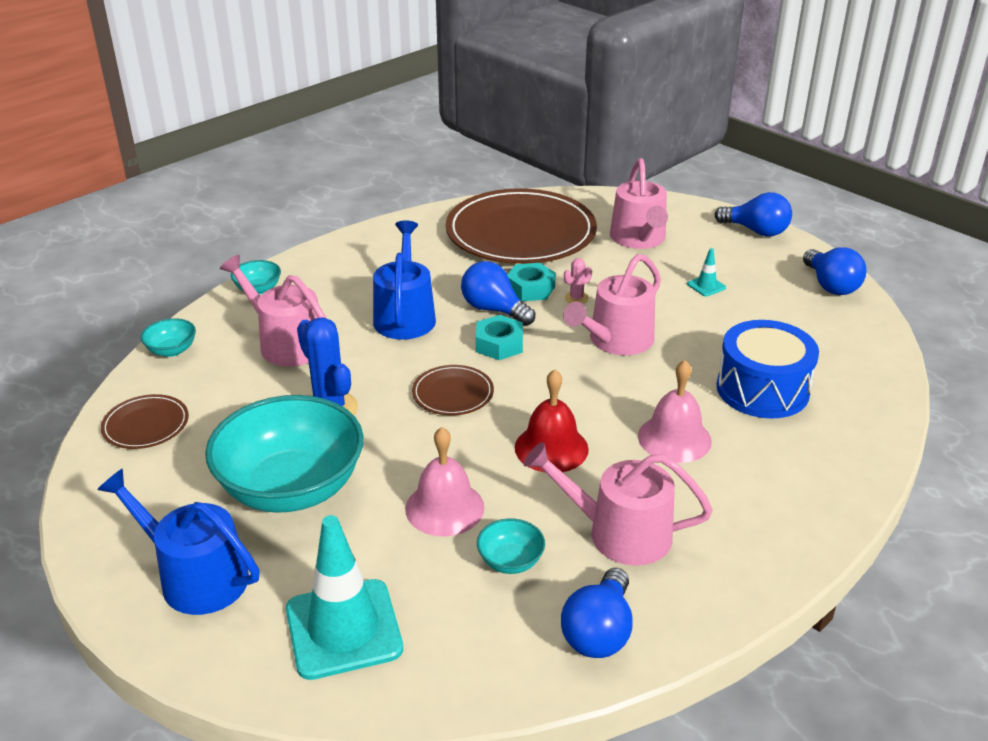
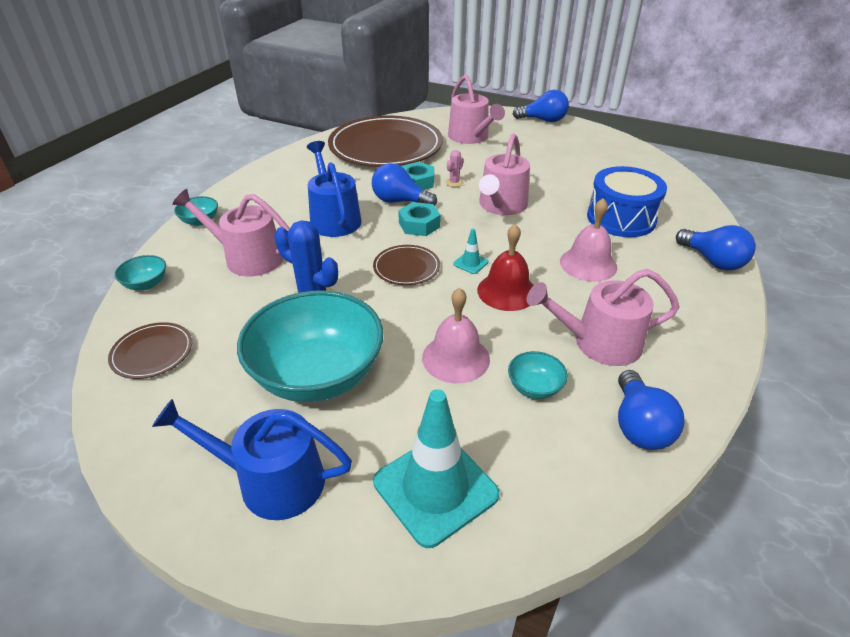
camera: 20 degrees left, 5 degrees up
turquoise traffic cone [687,248,726,296] -> turquoise traffic cone moved to [453,229,489,274]
blue light bulb [803,247,866,295] -> blue light bulb moved to [676,225,756,271]

